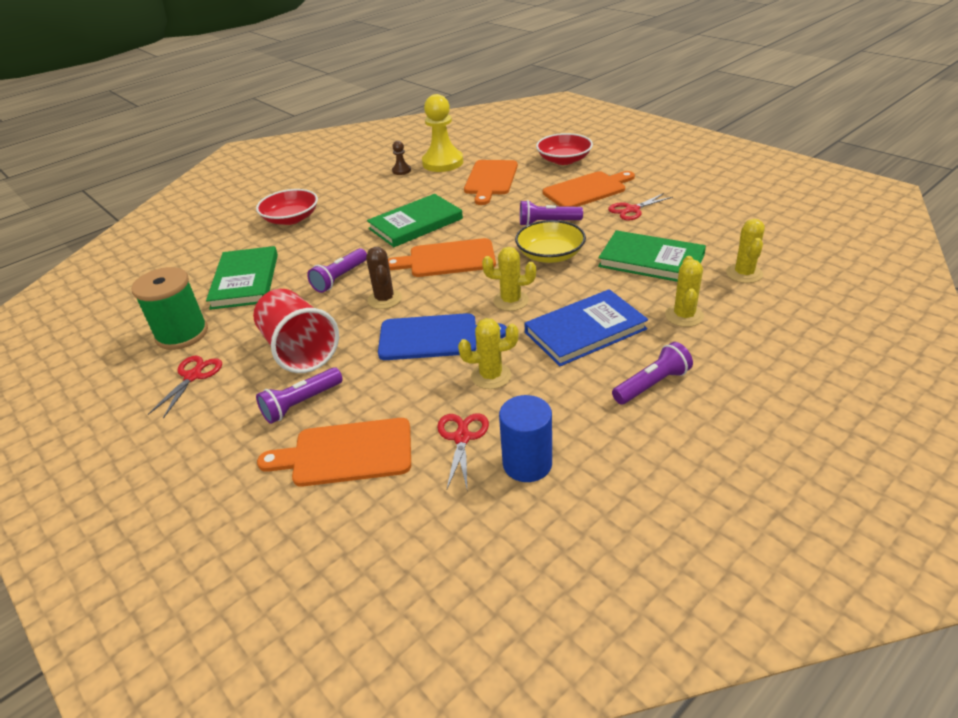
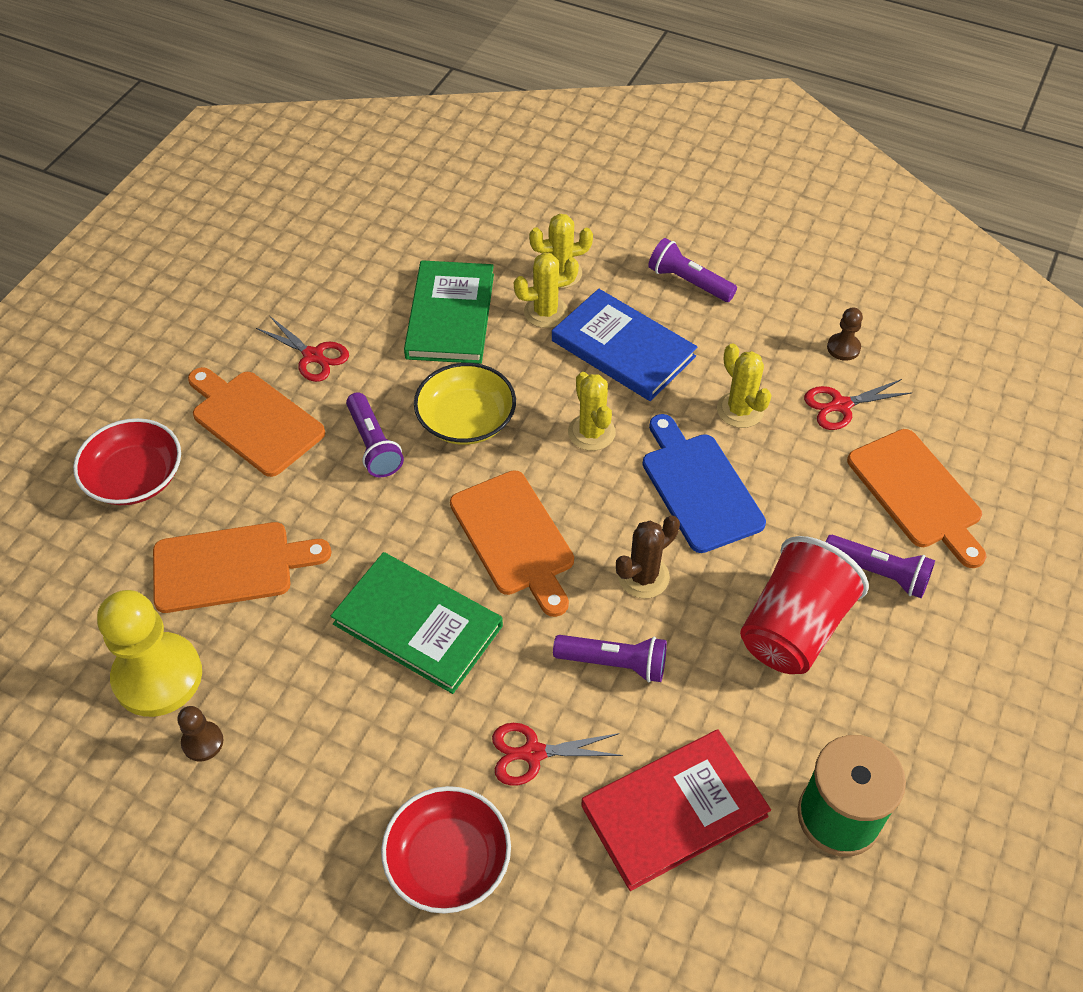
camera: 115 degrees left, 15 degrees up
red scissors [148,355,222,419] -> red scissors moved to [492,723,623,786]
green book [206,246,278,310] -> red book [581,730,771,891]
blue cylinder [499,395,552,482] -> brown pawn [827,307,863,361]
yellow cactus [726,219,765,283] -> yellow cactus moved to [514,253,579,328]

